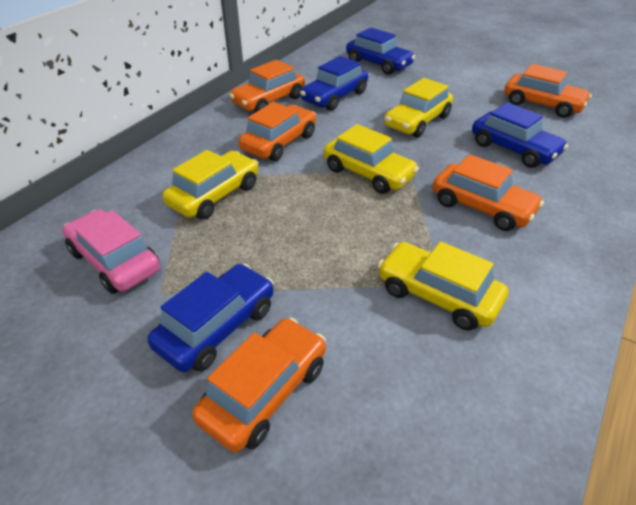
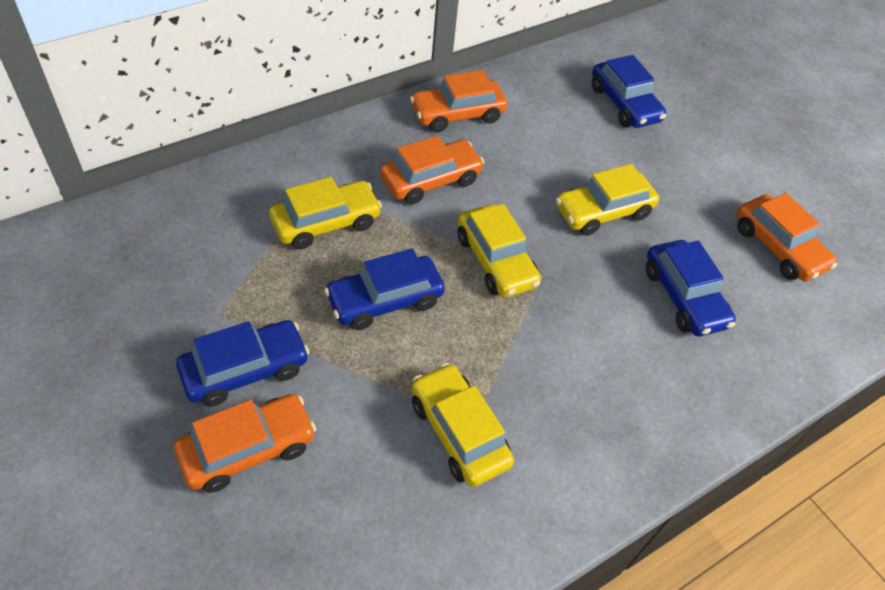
camera: 20 degrees right, 10 degrees up
pink car [63,209,160,294] -> none
blue car [300,56,368,111] -> blue car moved to [324,248,445,330]
orange car [433,154,544,231] -> none

